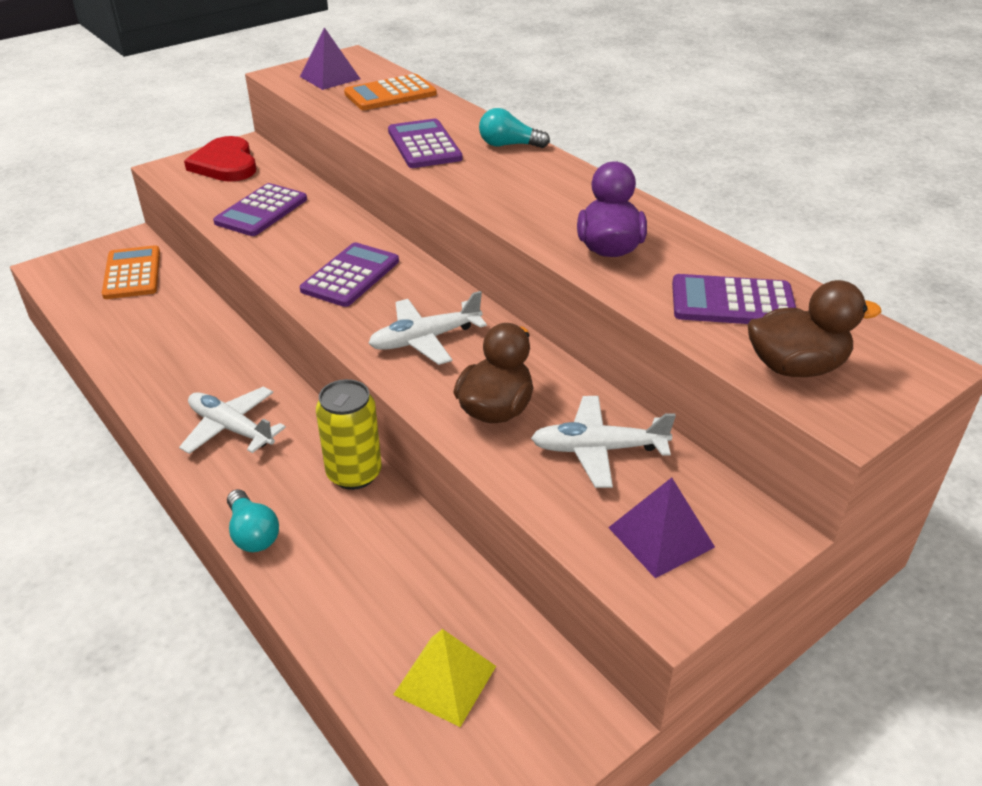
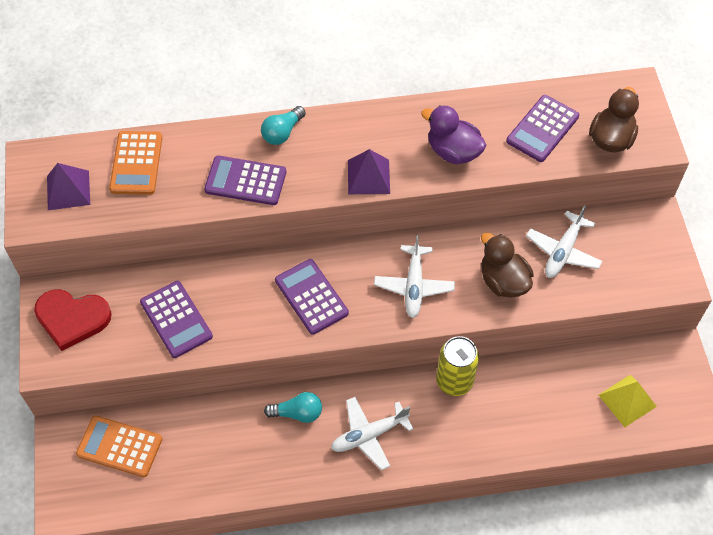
camera: 60 degrees left, 20 degrees up
turquoise light bulb [227,489,279,552] -> turquoise light bulb moved to [264,392,322,423]
purple pyramid [608,477,715,578] -> purple pyramid moved to [348,149,390,194]

